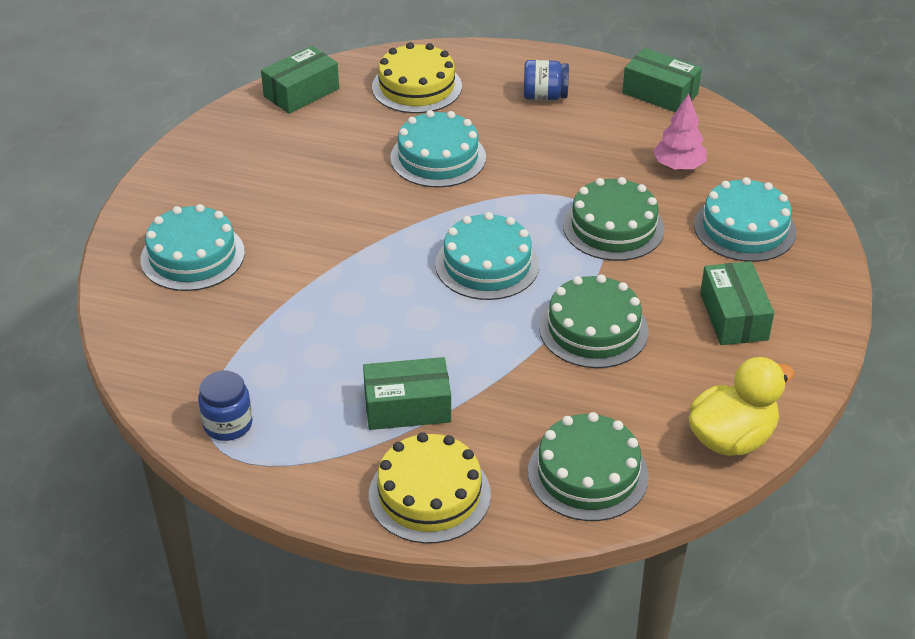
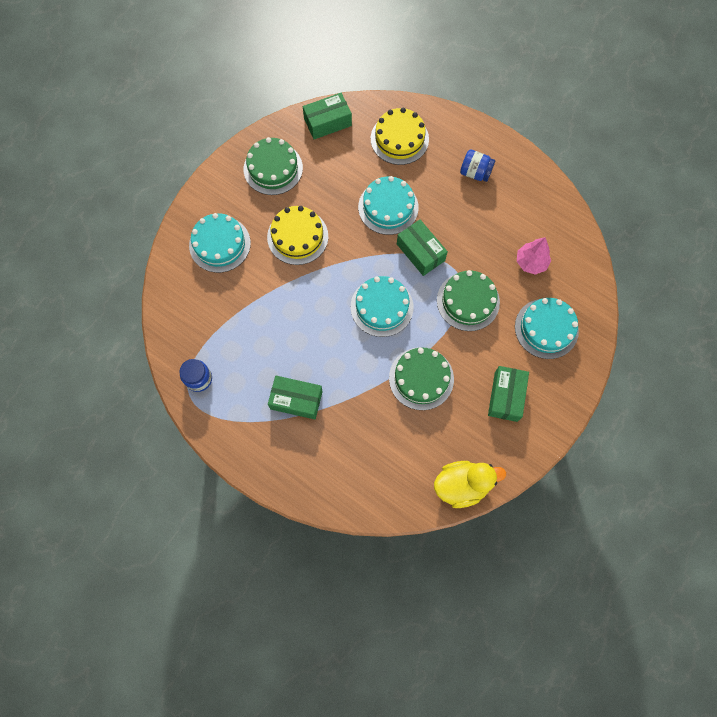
camera: 20 degrees right, 30 degrees up
yellow cake [369,432,491,544] -> yellow cake moved to [267,206,328,265]
green cake [528,412,649,521] -> green cake moved to [244,137,303,195]
green box [622,48,702,112] -> green box moved to [397,220,448,276]

